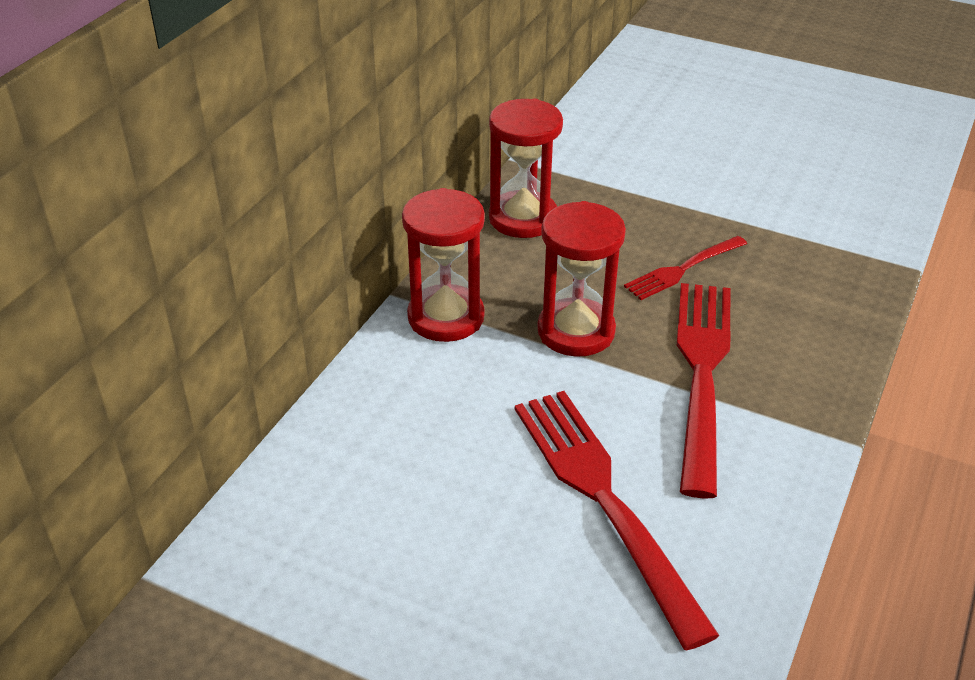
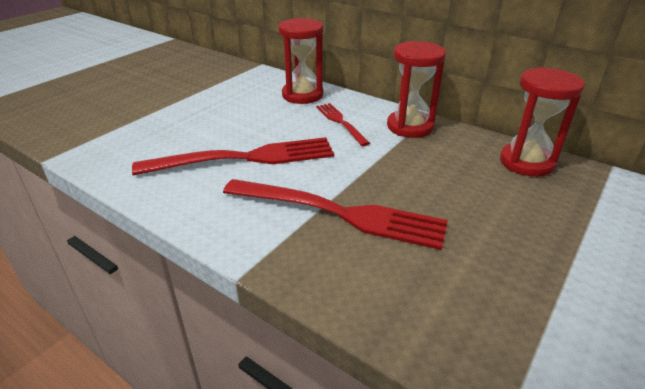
camera: 100 degrees right, 5 degrees down
red hourglass [537,201,626,357] -> red hourglass moved to [278,18,323,104]
red fork [624,236,747,300] -> red fork moved to [316,103,370,146]

